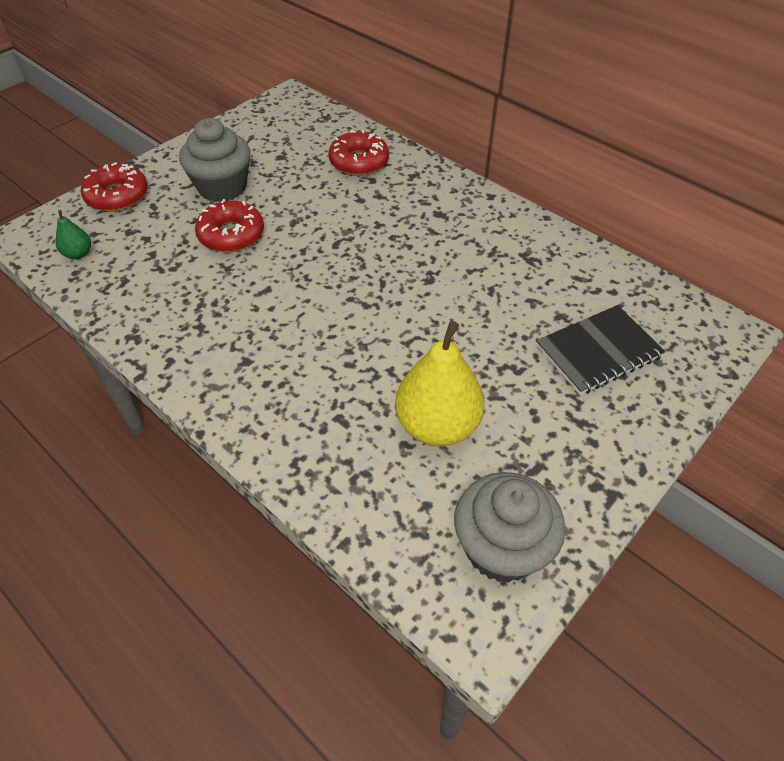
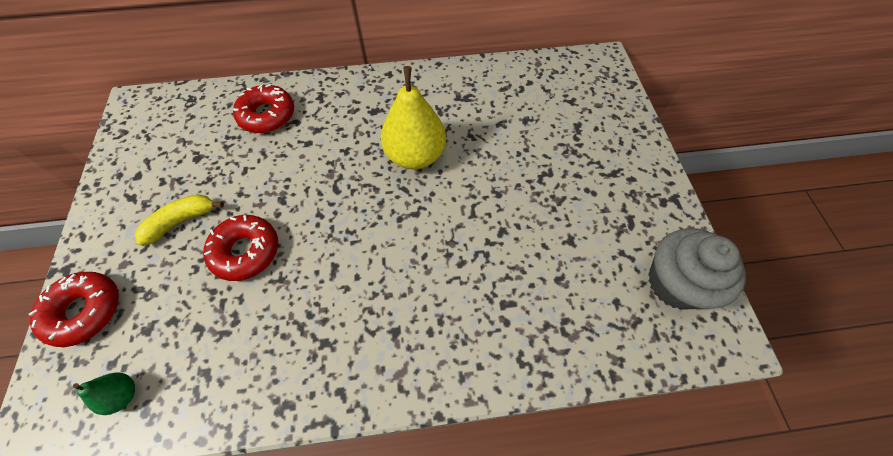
camera: 50 degrees left, 10 degrees up
grey cupcake [179,118,251,202] -> yellow banana [135,194,224,246]
yellow pear [395,321,485,446] -> yellow pear moved to [381,66,446,169]
black notebook [536,305,665,395] -> none

